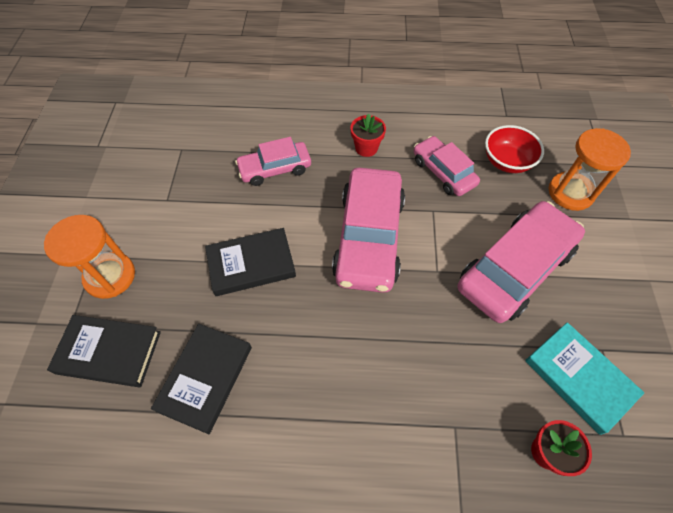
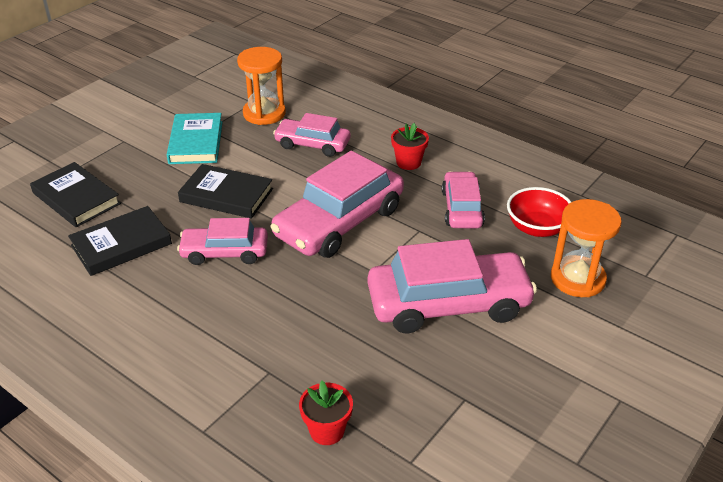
camera: 35 degrees right, 20 degrees down
orange hourglass [44,215,135,299] -> orange hourglass moved to [237,47,286,125]
turquoise book [525,322,644,435] -> turquoise book moved to [167,113,222,164]
none -> pink car [177,218,268,265]

